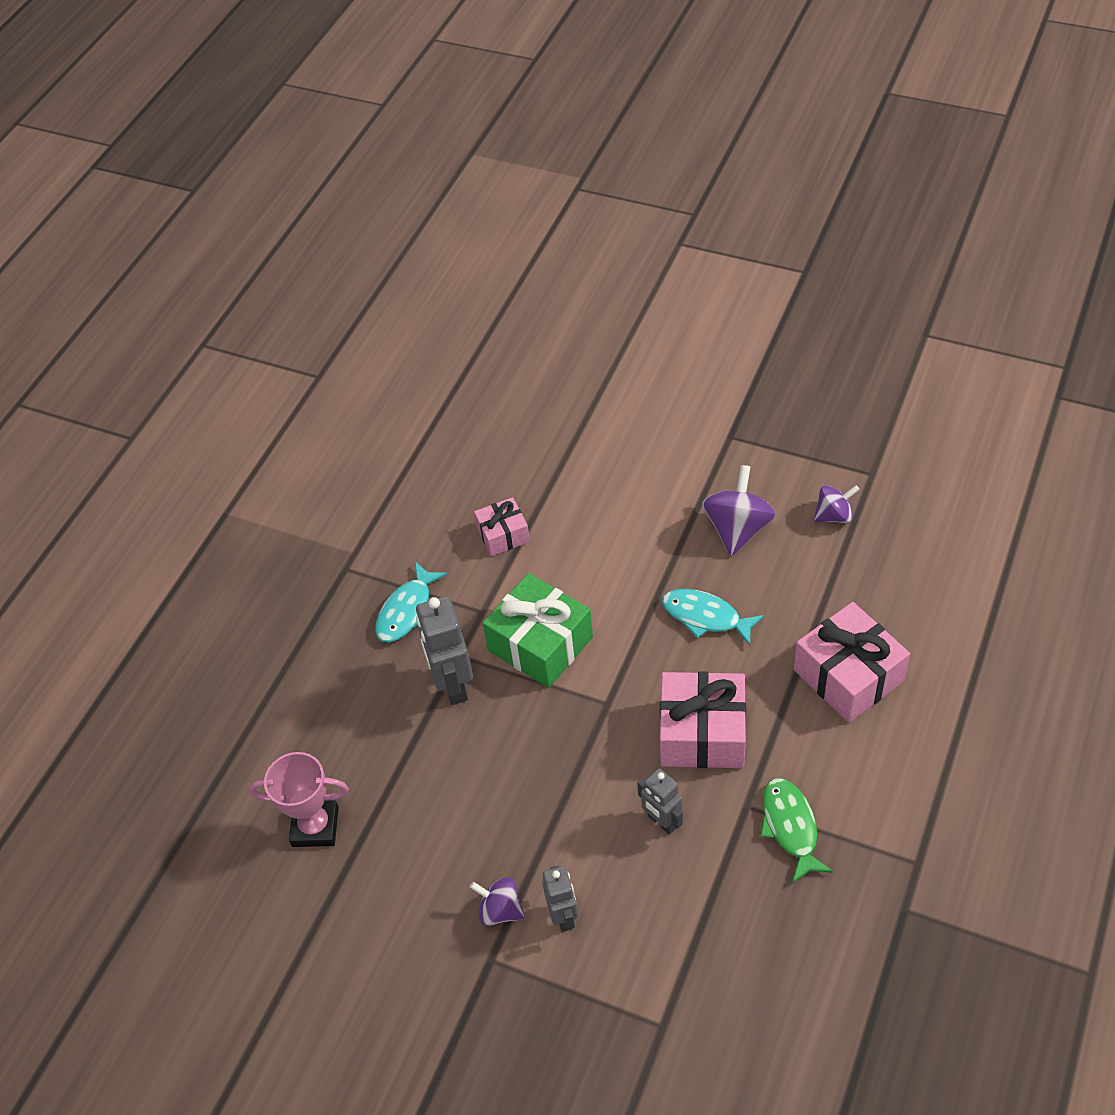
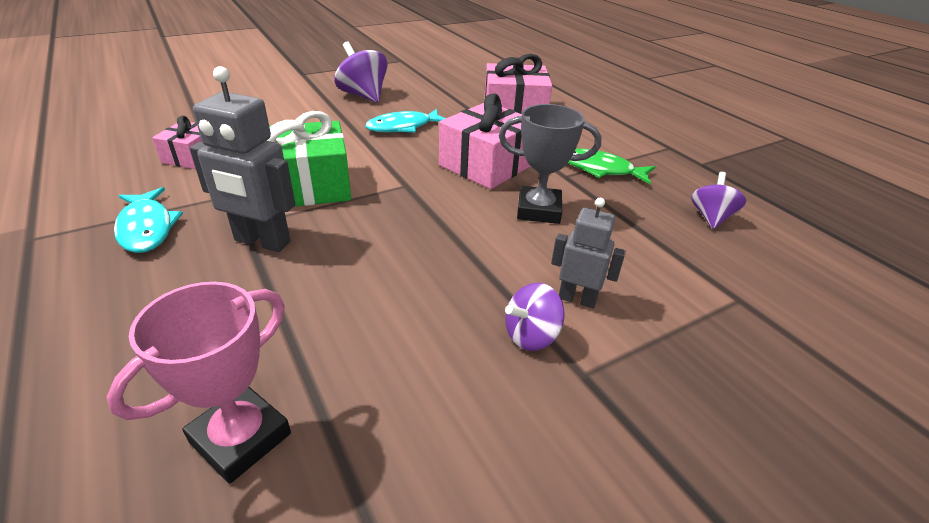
camera: 60 degrees left, 15 degrees down
grey robot [637,768,683,835] -> grey trophy [499,104,601,224]
purple spinning top [813,485,860,523] -> purple spinning top moved to [691,172,746,229]

